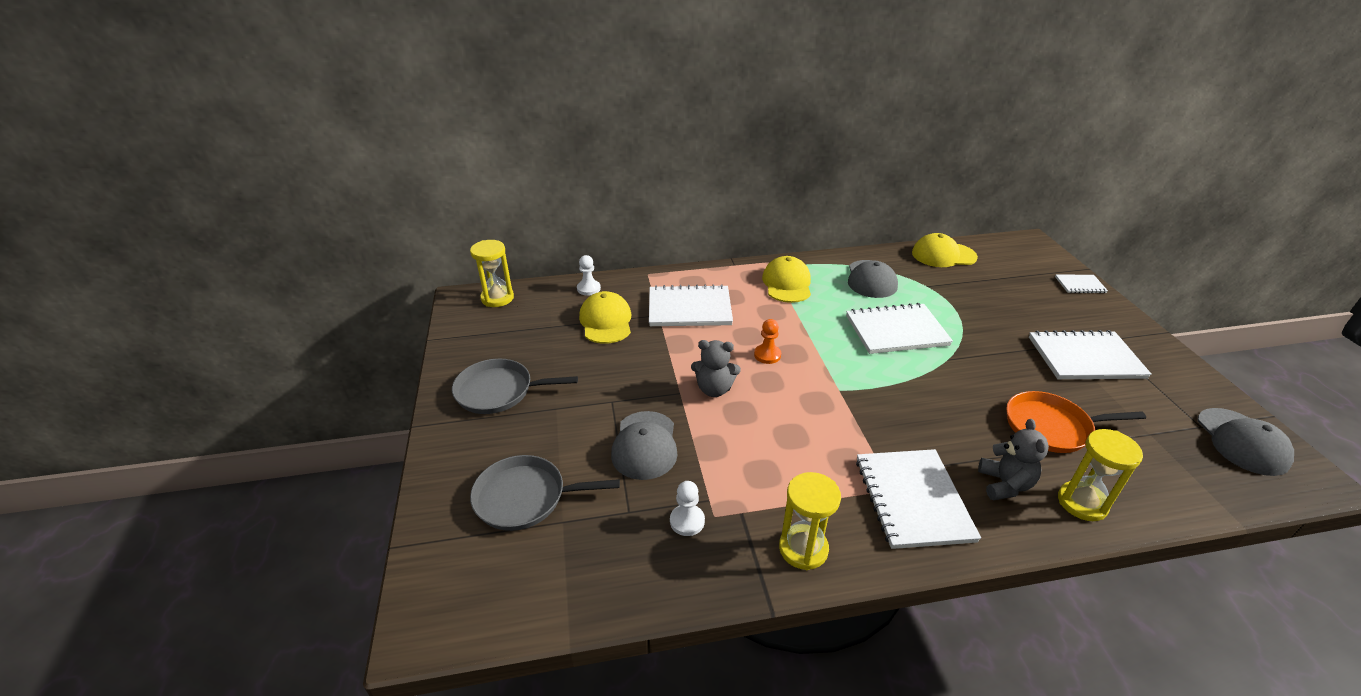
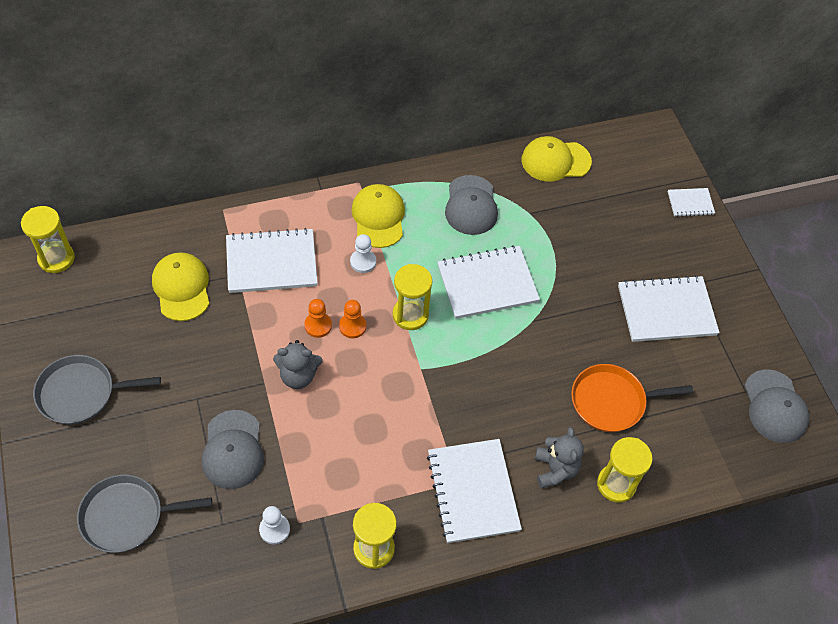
camera: 10 degrees left, 20 degrees up
white pawn [577,255,601,296] -> white pawn moved to [350,234,376,273]
none -> orange pawn [304,299,332,338]
none -> yellow hourglass [393,264,432,330]

